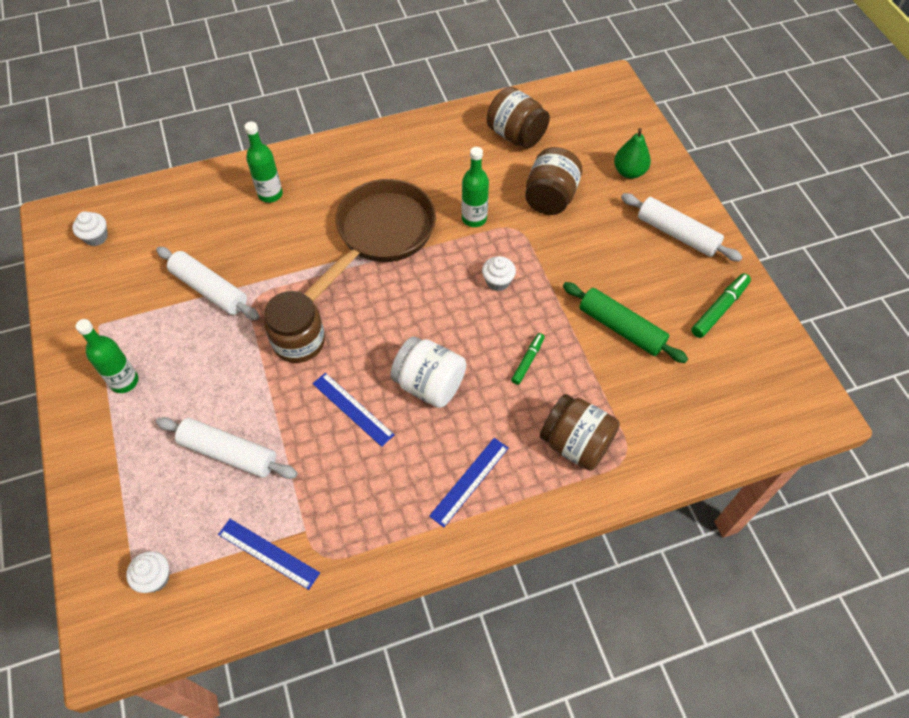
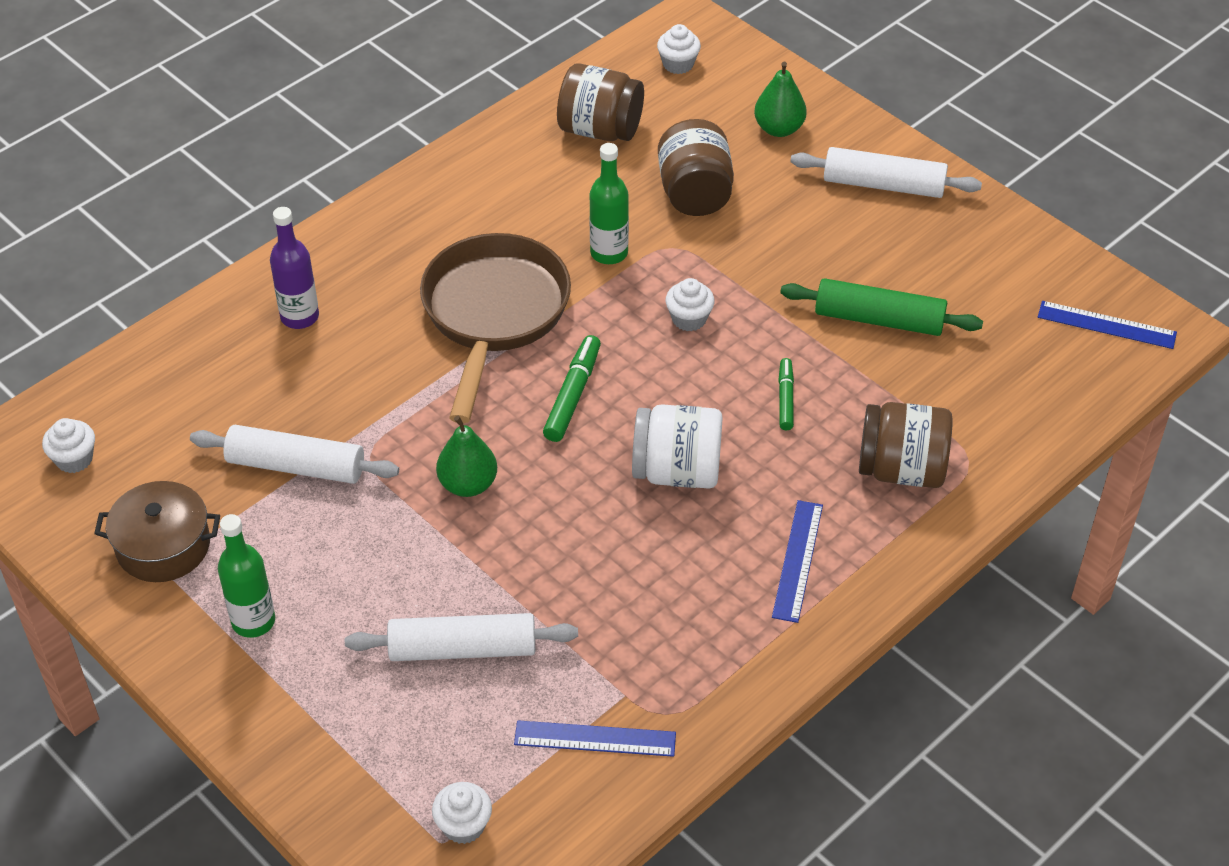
camera: 25 degrees left, 10 degrees down
green bottle [244,121,283,203] -> purple bottle [270,207,319,329]
brown jar [264,291,325,363] -> green pear [436,416,497,497]
blue ruler [313,373,395,447] -> blue ruler moved to [1038,301,1177,349]
green marker [691,273,751,338] -> green marker moved to [543,335,601,442]
none -> brown pot [94,481,220,582]
none -> white cupcake [657,24,701,74]

